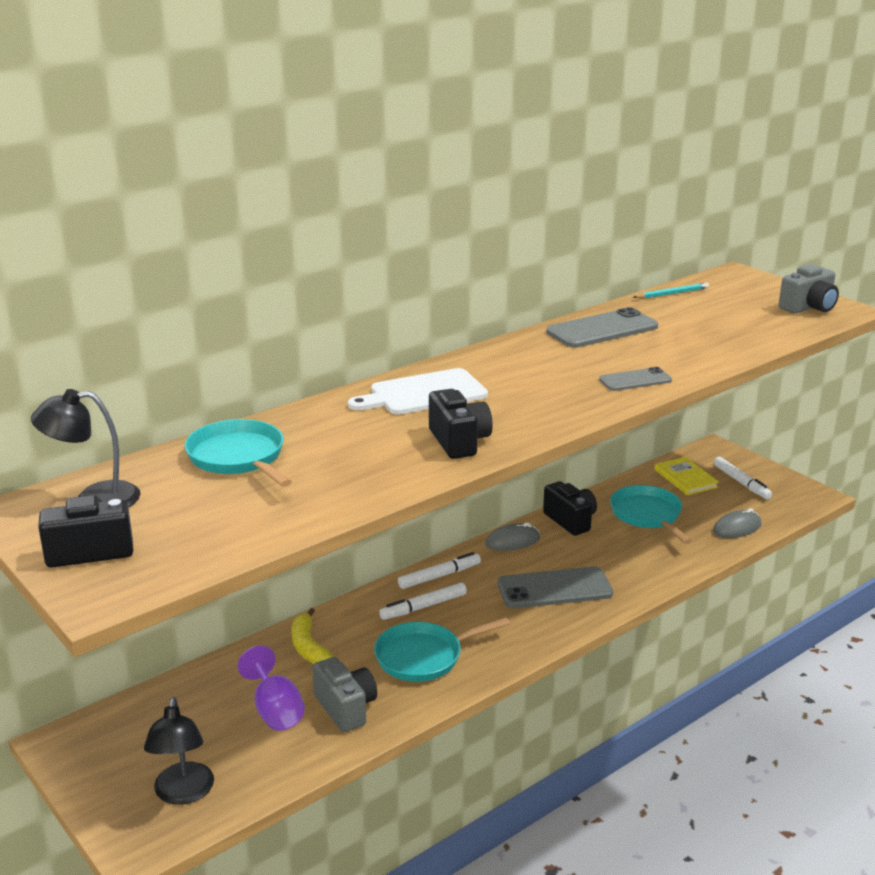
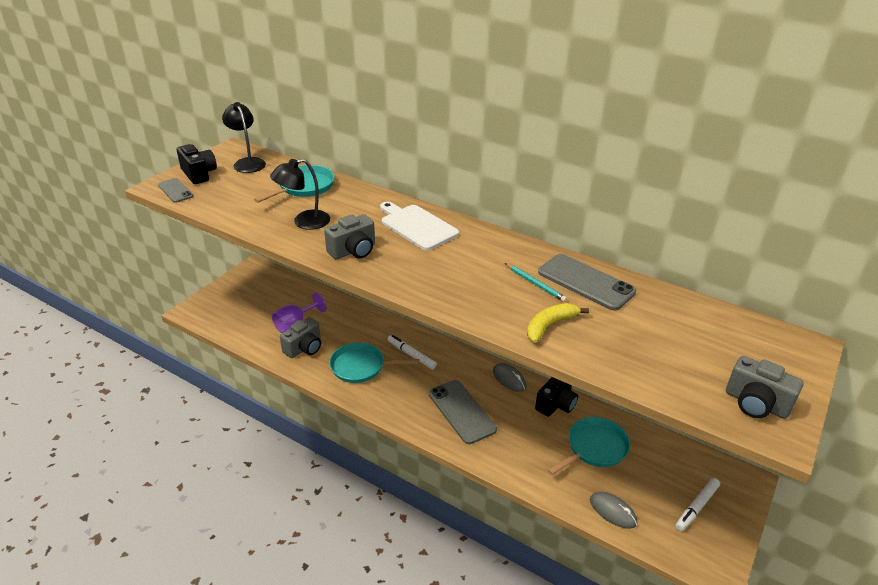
camera: 70 degrees right, 10 degrees up
black lamp [144,697,214,805] -> black lamp moved to [270,159,330,230]
yellow banana [291,608,334,664] -> yellow banana moved to [527,303,589,343]
turquoise pan [374,617,510,682] -> turquoise pan turned 45 degrees counterclockwise [329,343,419,383]
white marker [398,552,481,589] -> none
black camera [429,389,493,459] -> grey camera [324,214,375,259]
grey phone [599,367,672,391] -> grey phone moved to [158,178,194,203]
turquoise pencil [633,282,709,299] -> turquoise pencil moved to [505,263,567,302]
yellow book [655,457,719,495] -> none

